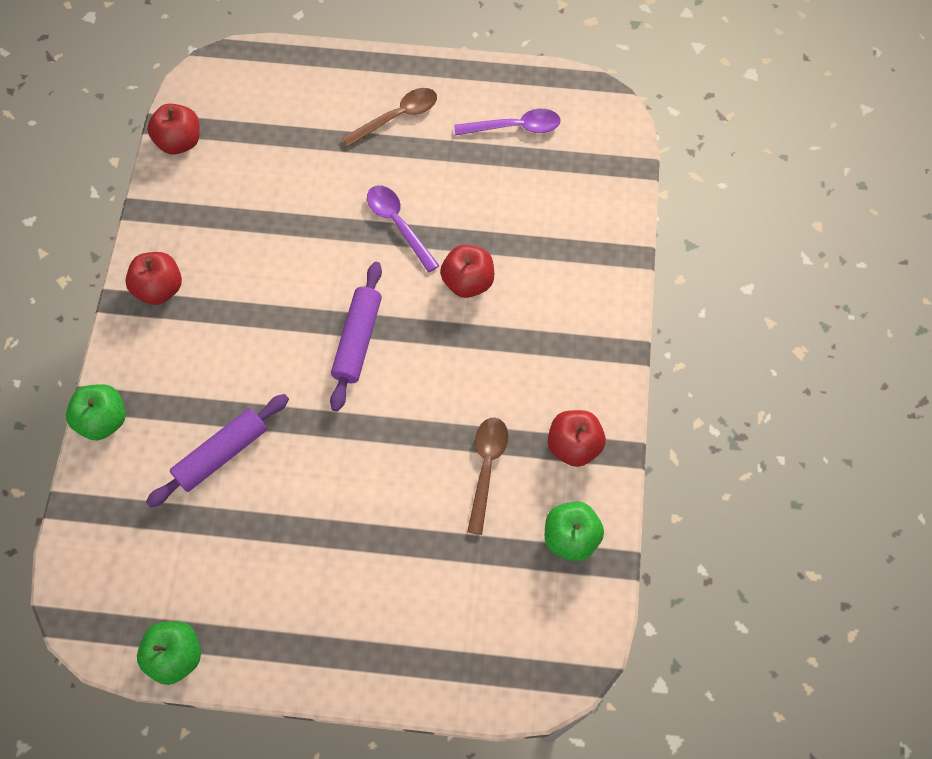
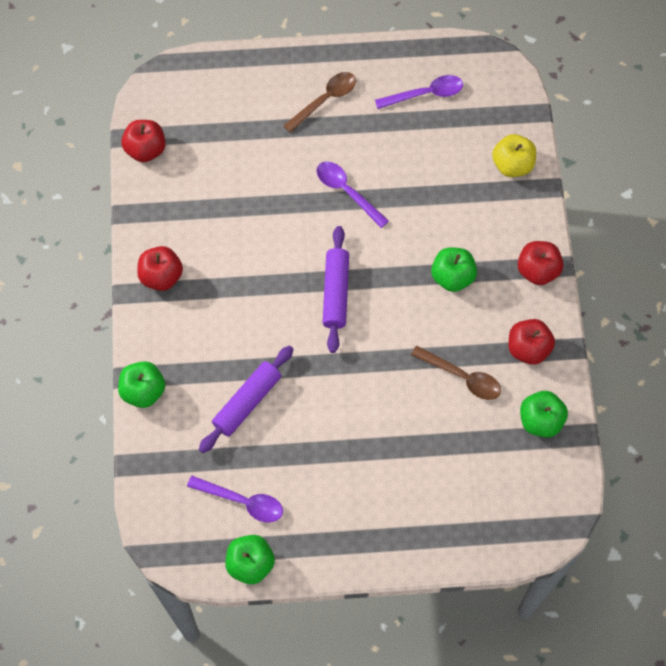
camera: 10 degrees left, 0 degrees up
red apple [440,245,494,298] -> red apple moved to [517,241,564,285]
brown spoon [467,418,508,535] -> brown spoon turned 120 degrees clockwise [411,346,501,400]
none -> purple spoon [187,476,283,522]
none -> green apple [431,247,477,292]
none -> yellow apple [492,134,536,177]

